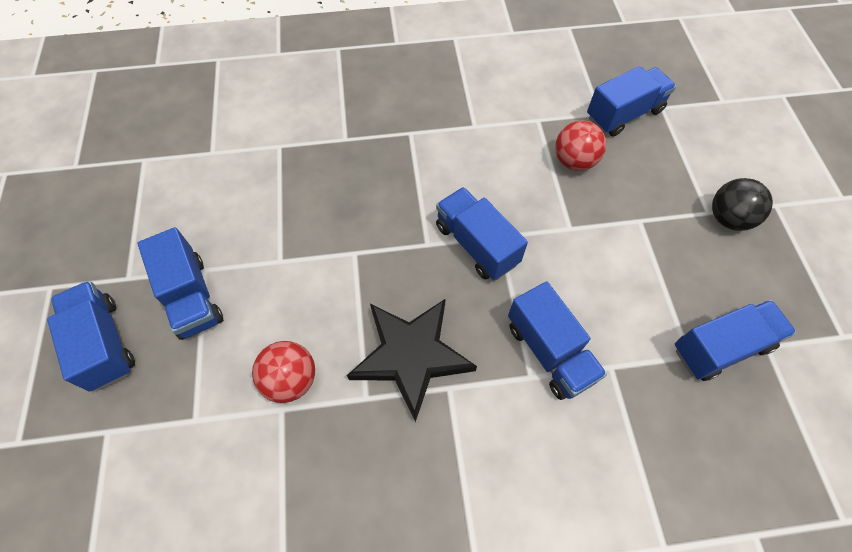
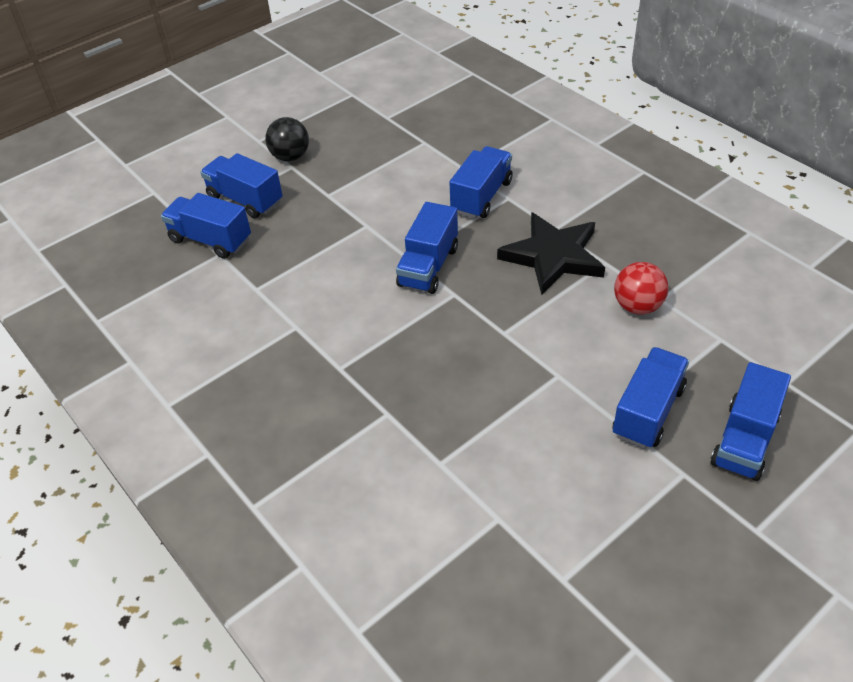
camera: 120 degrees left, 15 degrees down
red ball [555,121,606,171] -> none
blue truck [675,300,796,381] -> blue truck moved to [200,153,283,218]

